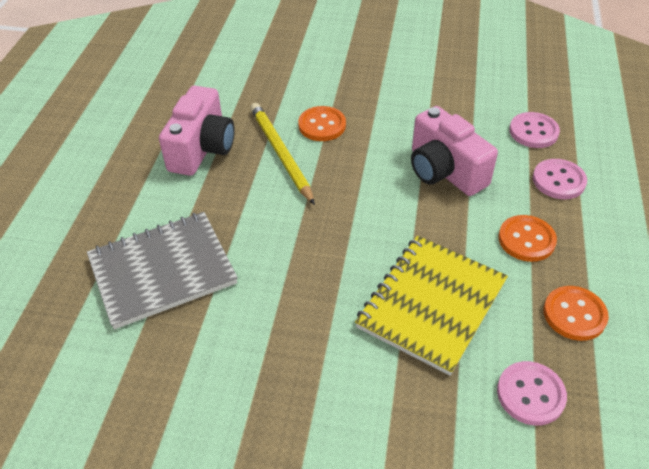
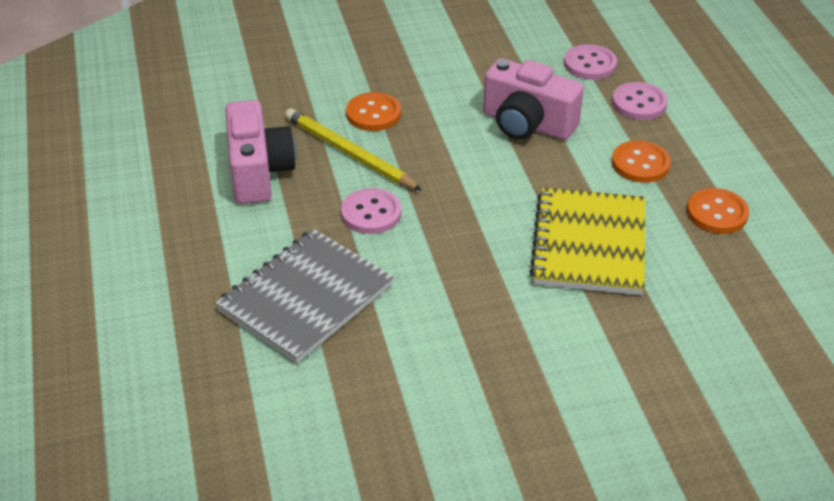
camera: 25 degrees left, 5 degrees down
pink button [497,361,567,426] -> pink button moved to [341,188,401,234]

